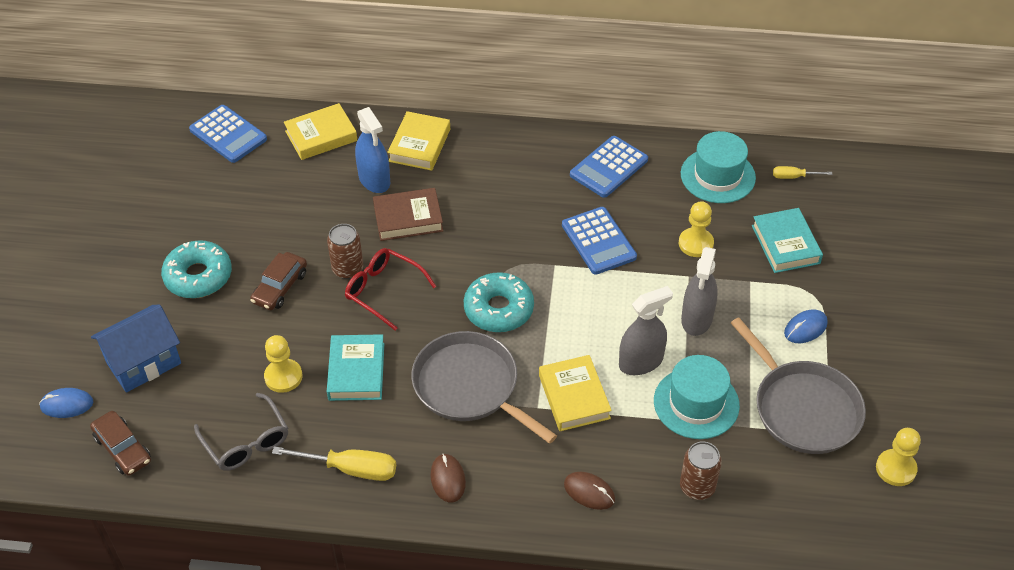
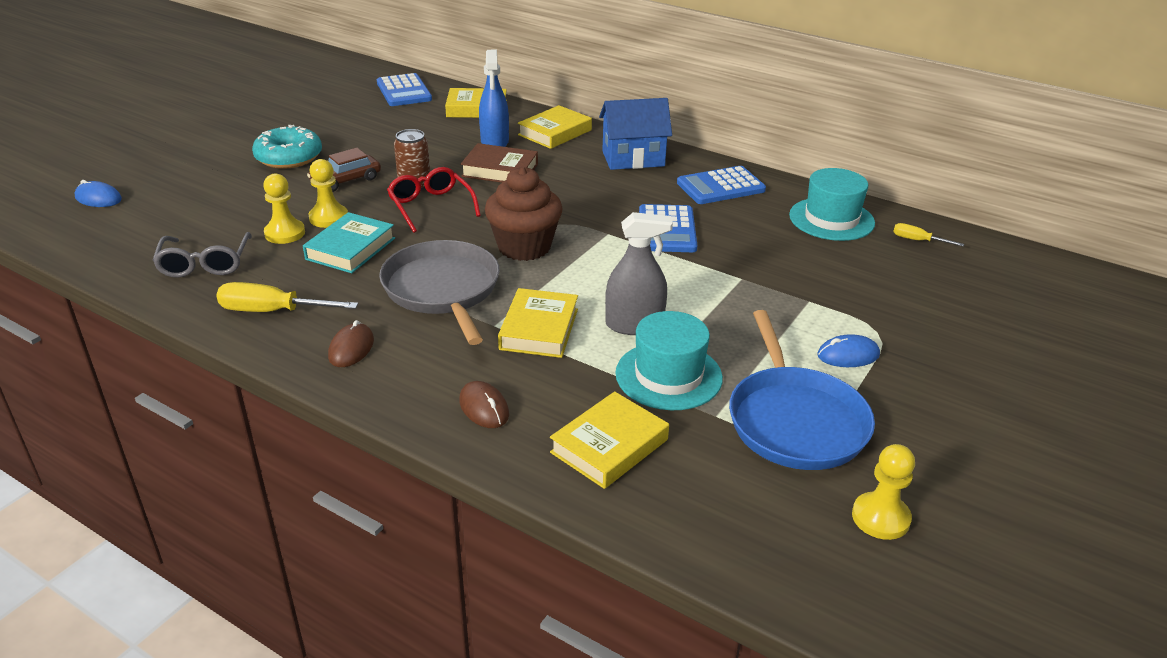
camera: 25 degrees right, 15 degrees down
brown car [90,411,151,476] -> none
blue house [91,305,181,393] -> blue house moved to [599,98,672,170]
yellow screwdriver [272,446,396,481] -> yellow screwdriver turned 150 degrees clockwise [216,282,358,312]
turquoise donut [464,272,534,332] -> brown cupcake [485,166,562,261]
yellow pawn [679,201,714,257] -> yellow pawn moved to [308,159,348,228]
brown can [680,441,722,500] -> yellow book [550,391,669,489]
grey spray bottle [681,247,718,336] -> none
grey pan [731,318,866,454] -> blue pan [729,310,875,470]
turquoise book [752,208,823,273] -> none

